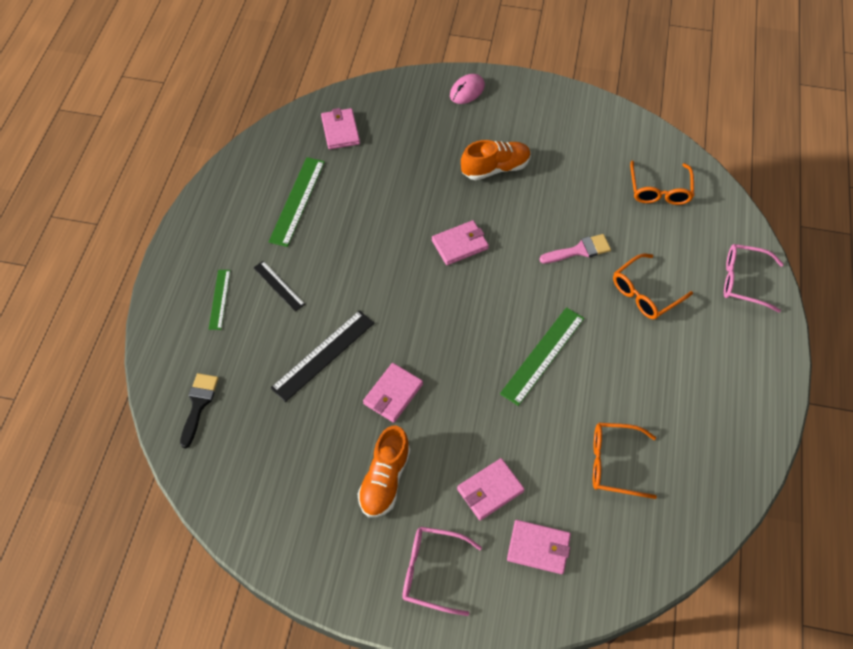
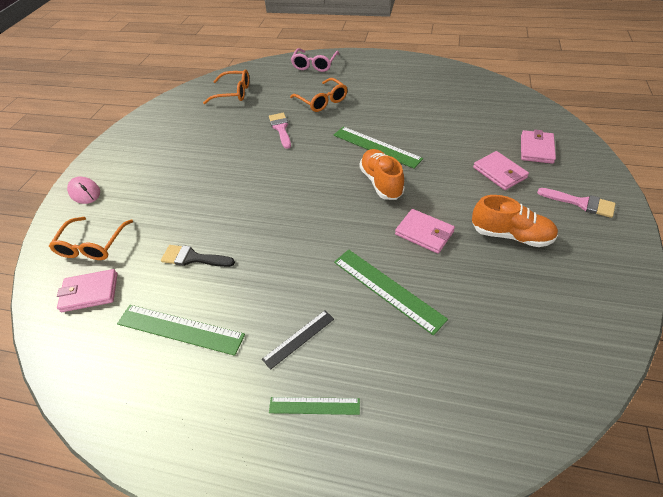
camera: 85 degrees left, 10 degrees down
black brush [180,373,219,448] -> black brush moved to [161,245,235,267]
black ruler [271,310,374,402] -> green ruler [334,250,448,336]
pink glasses [402,527,482,616] -> pink brush [537,188,616,218]
pink wallet [432,220,489,265] -> none
orange shoe [461,140,531,180] -> orange shoe moved to [359,149,405,200]
orange glasses [593,423,657,499] -> orange glasses moved to [49,217,133,260]

